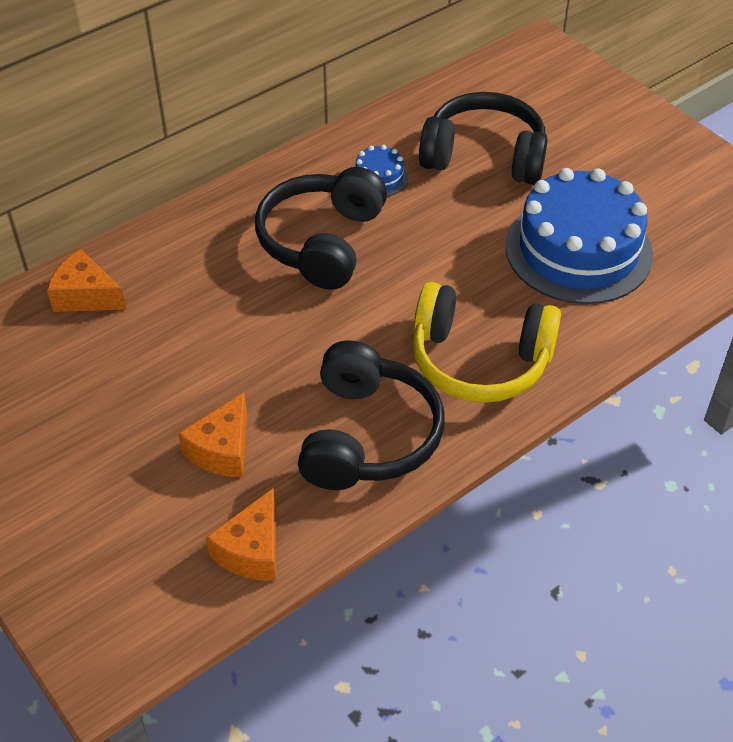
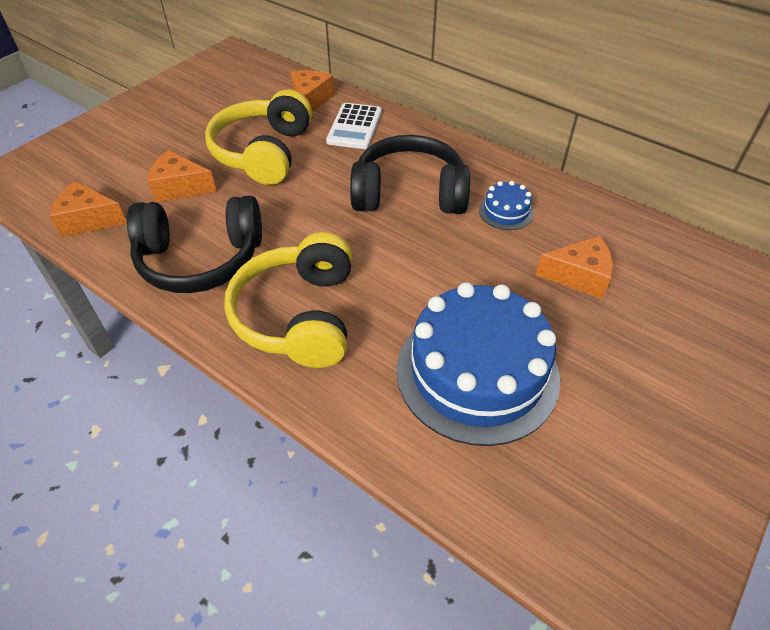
camera: 75 degrees right, 0 degrees up
black headphones [419,92,548,185] -> orange cheese [535,236,613,299]
none -> yellow headphones [205,89,312,185]
none -> white calculator [326,103,382,149]

